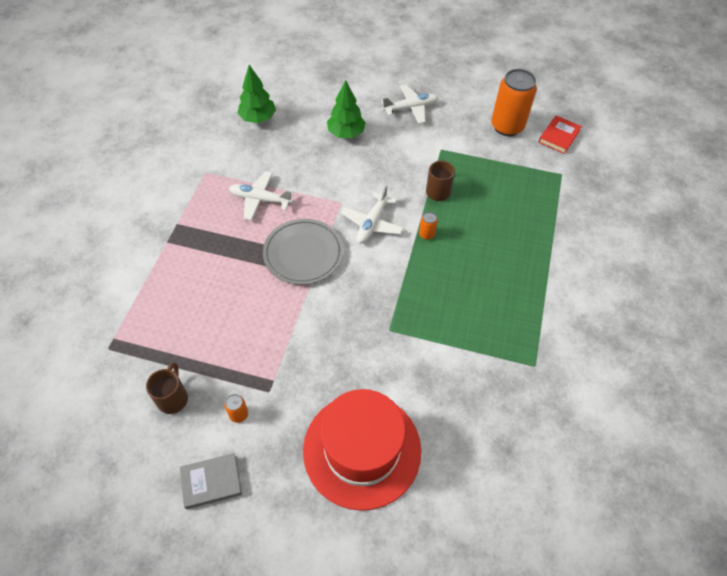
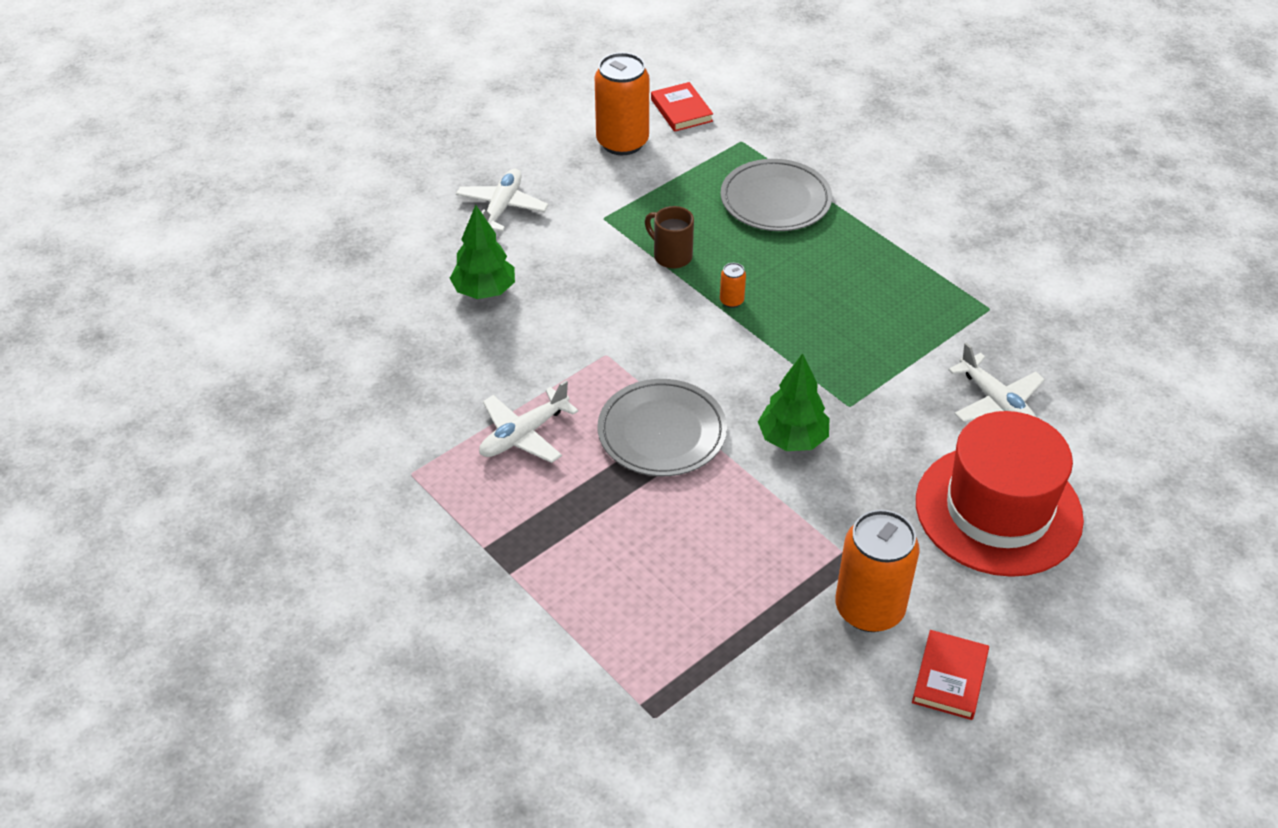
camera: 55 degrees left, 10 degrees down
brown mug [146,362,188,414] -> none
grey book [180,453,242,509] -> red book [912,630,989,720]
orange can [224,394,248,423] -> orange can [835,510,920,632], size x2.39
green tree [237,65,276,123] -> green tree moved to [758,353,830,451]
white plane [341,185,404,244] -> white plane moved to [948,342,1045,422]
none -> grey plate [721,159,832,231]

